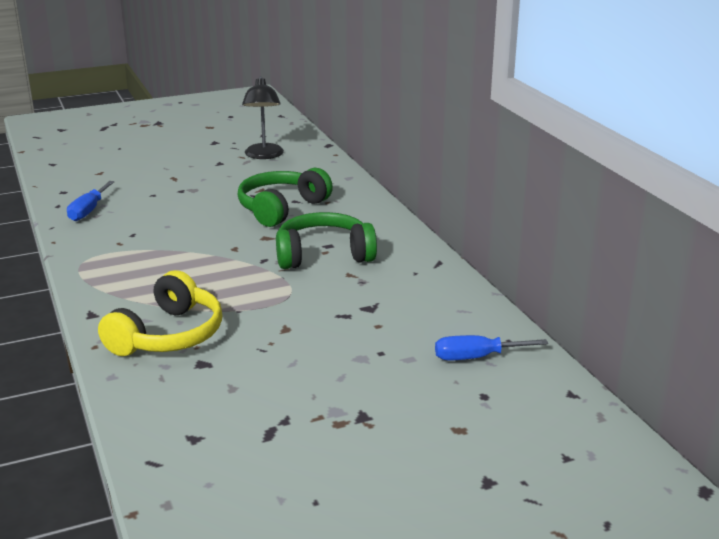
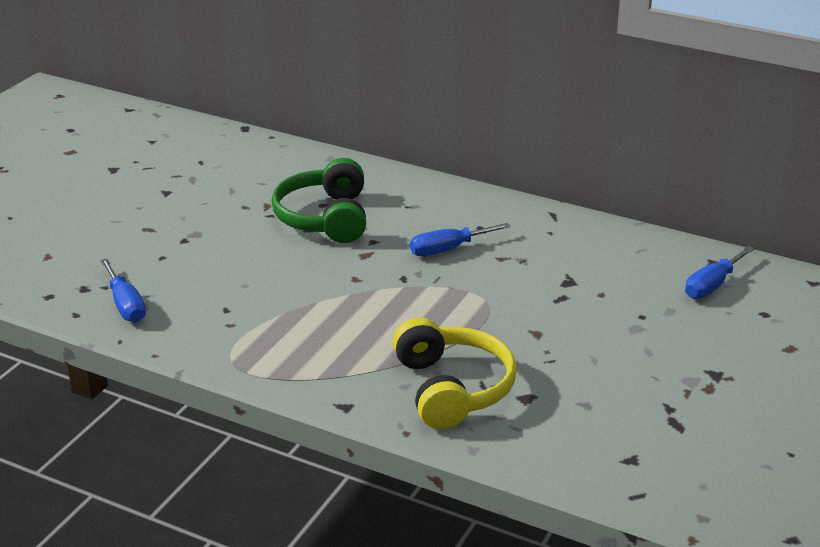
camera: 40 degrees left, 5 degrees up
black lamp [242,76,284,159] -> none
green headphones [276,212,377,269] -> blue screwdriver [410,223,511,256]

